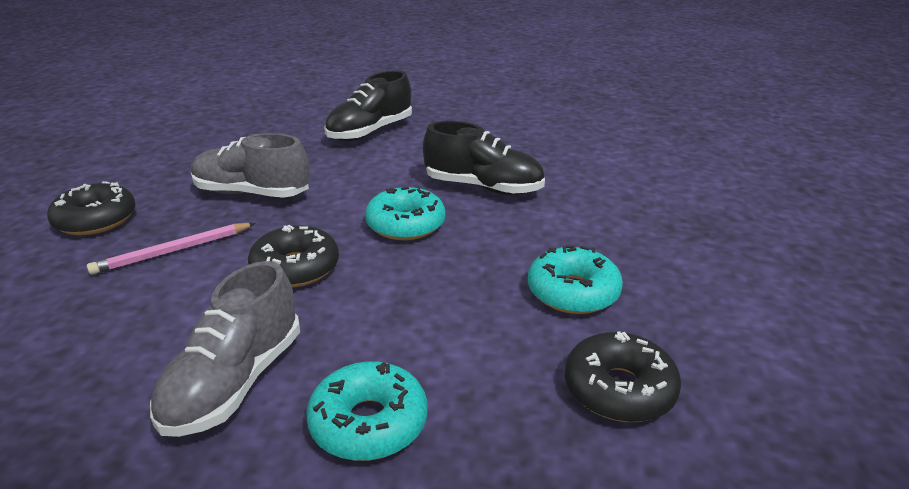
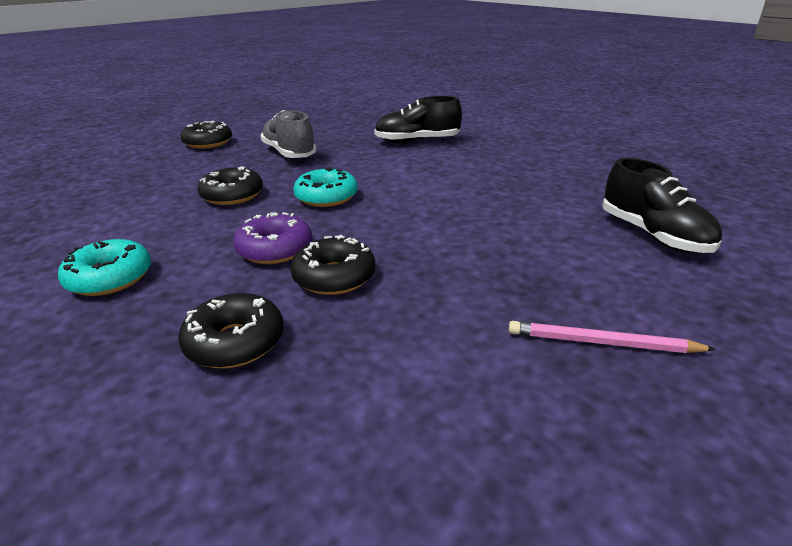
camera: 45 degrees right, 0 degrees up
pink pencil [87,223,255,275] -> pink pencil moved to [509,321,716,353]
grey shoe [150,261,300,437] -> none
black shoe [423,121,545,195] -> black shoe moved to [602,158,722,253]
turquoise donut [528,245,623,314] -> black donut [290,235,375,295]
none -> purple donut [233,212,312,264]

